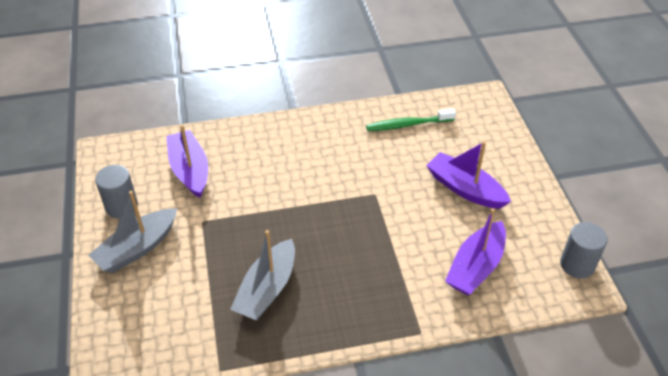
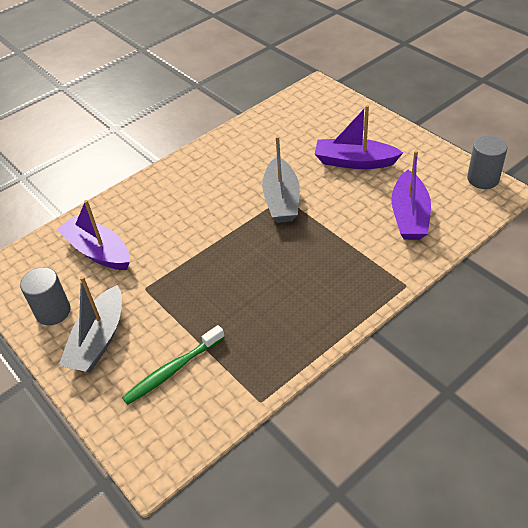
camera: 25 degrees left, 0 degrees up
grey boat [230,230,295,320] -> grey boat moved to [262,136,300,223]
green toothbrush [366,108,456,131] -> green toothbrush moved to [122,325,225,405]

